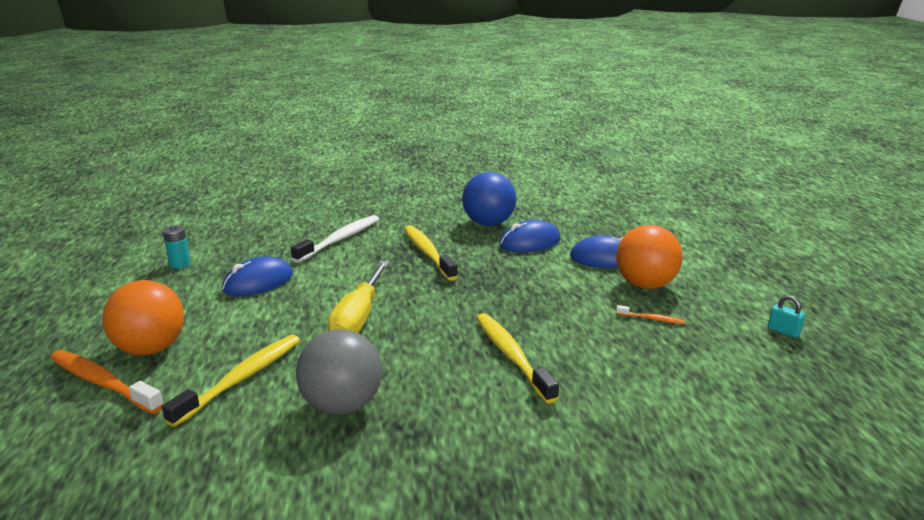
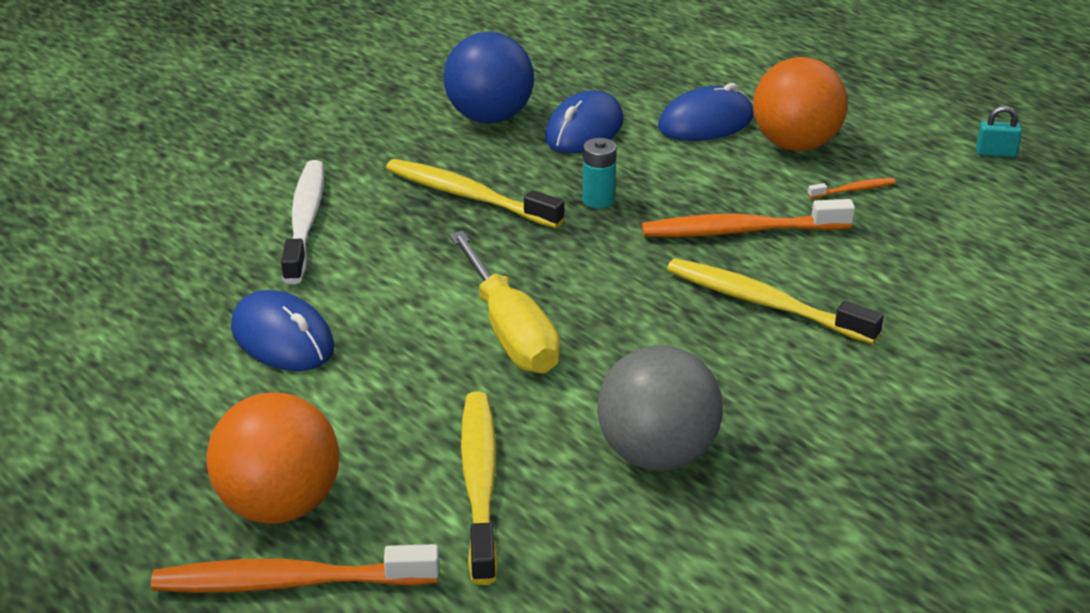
camera: 35 degrees left, 10 degrees up
turquoise battery [163,225,191,269] -> turquoise battery moved to [582,138,617,209]
blue mouse [222,256,293,296] -> blue mouse turned 60 degrees counterclockwise [231,290,334,371]
none -> orange toothbrush [642,199,855,237]

